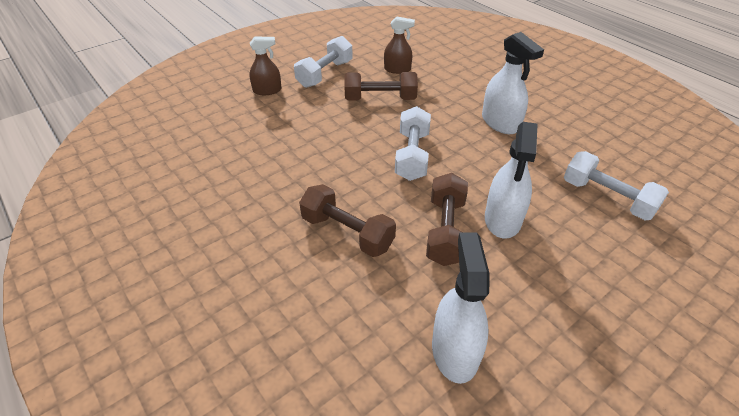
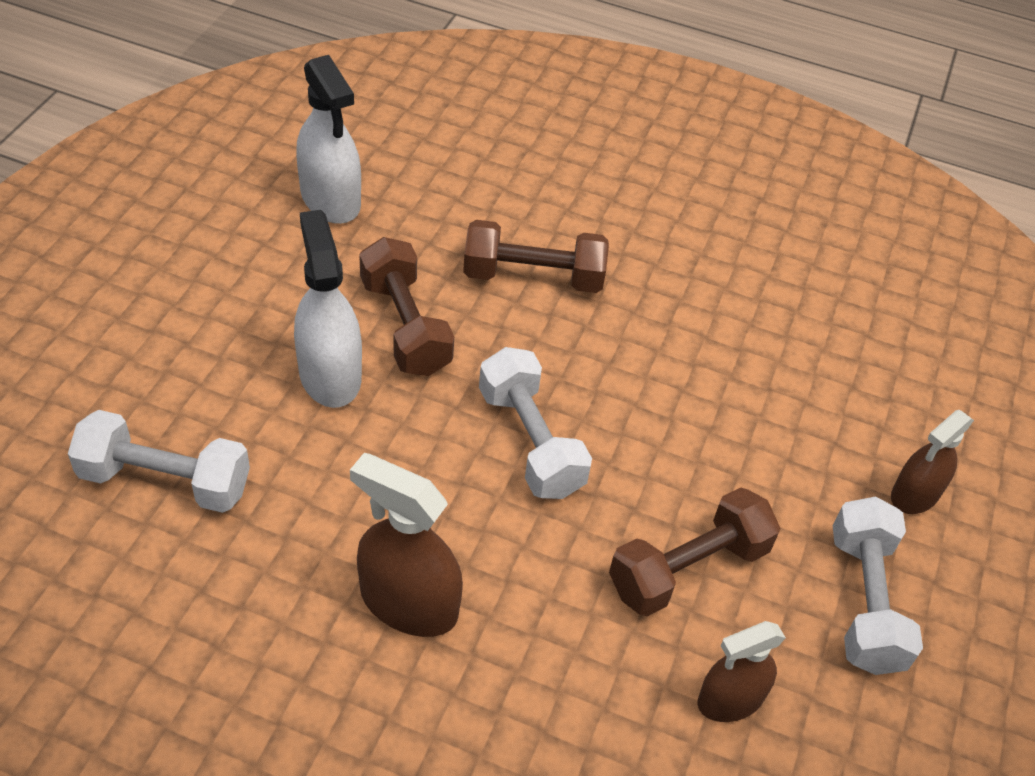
camera: 145 degrees right, 5 degrees up
white spray bottle [482,32,544,134] -> brown spray bottle [350,453,463,637]

